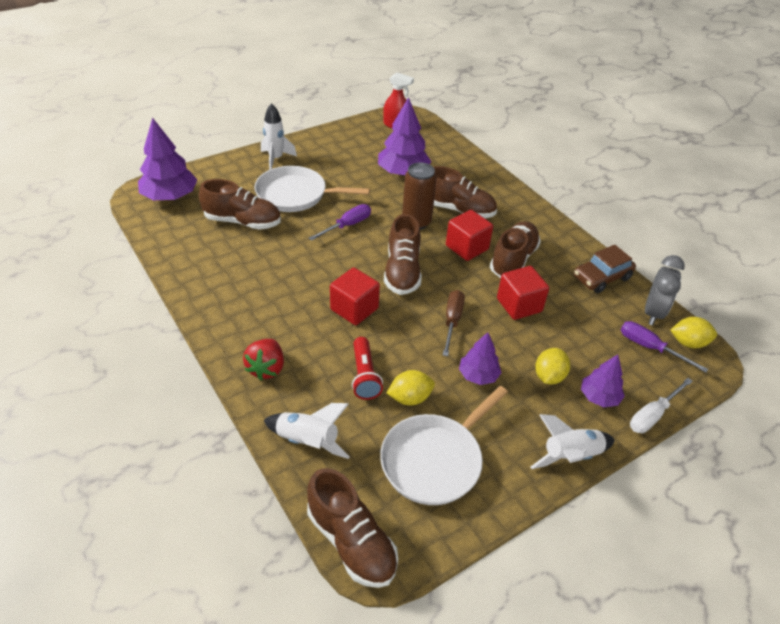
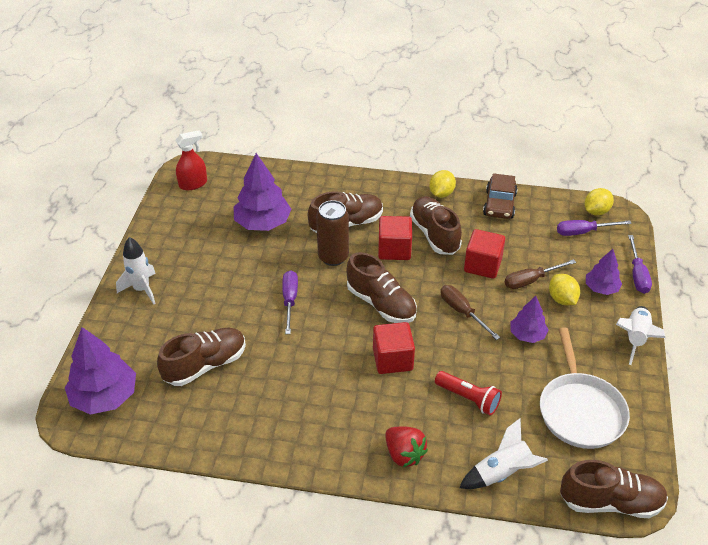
camera: 45 degrees left, 0 degrees up
white pan [255,166,370,212] -> none
yellow lemon [387,370,435,406] -> yellow lemon moved to [429,170,456,198]
white screwdriver [630,378,693,433] -> purple screwdriver [628,235,652,294]
grey clock [645,255,685,325] -> none
none -> brown screwdriver [505,259,576,289]

